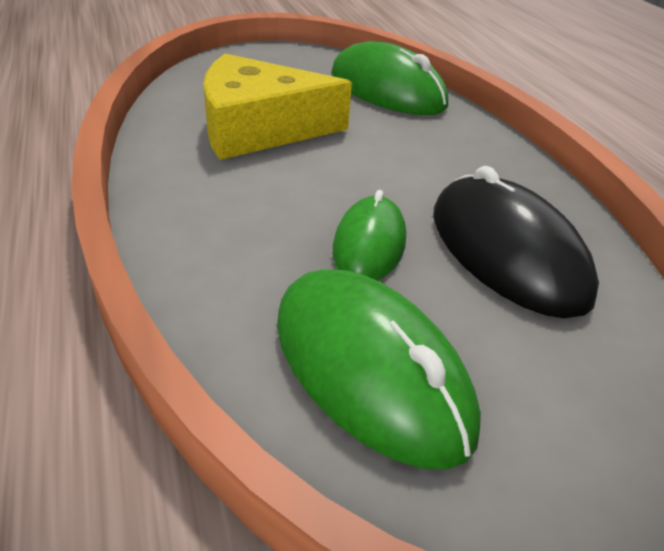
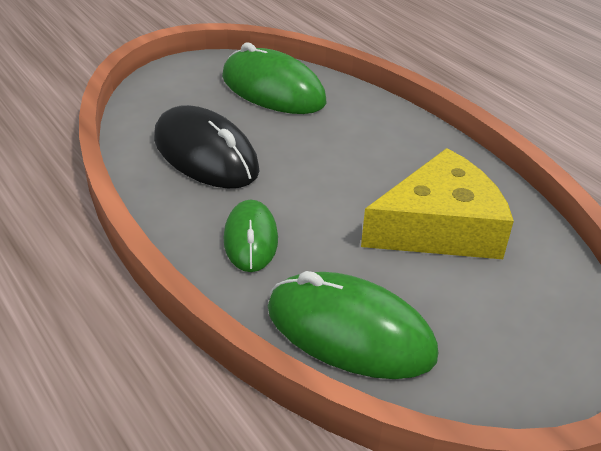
camera: 165 degrees right, 0 degrees up
green mouse [333,190,406,281] -> green mouse moved to [224,200,278,272]

